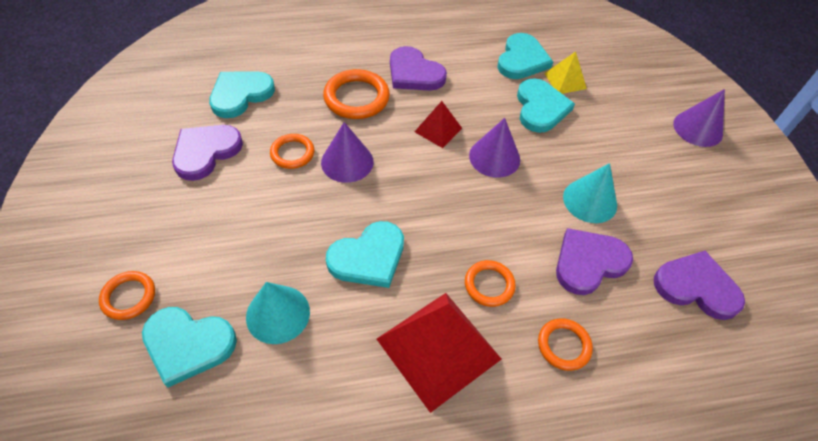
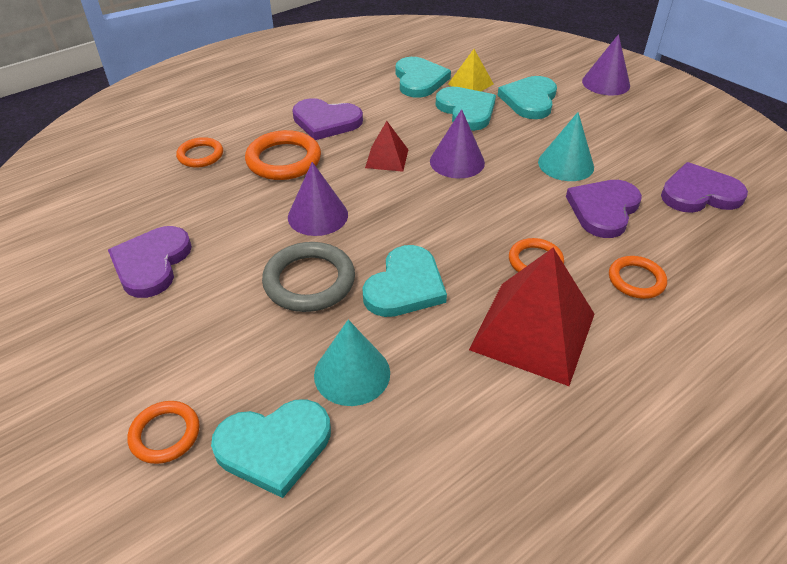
camera: 25 degrees left, 10 degrees down
turquoise heart [209,71,275,118] -> turquoise heart moved to [498,76,557,119]
orange ring [270,134,314,169] -> orange ring moved to [176,137,223,167]
none -> grey ring [262,242,355,312]

